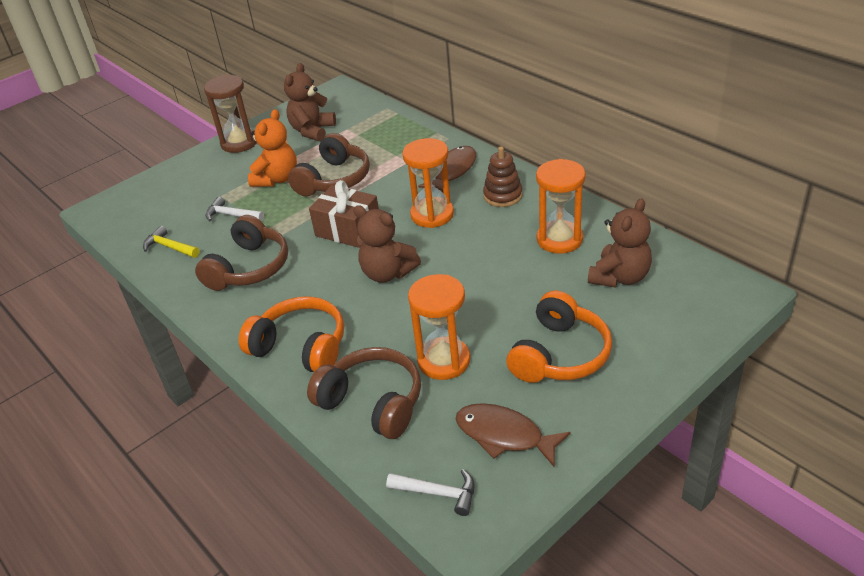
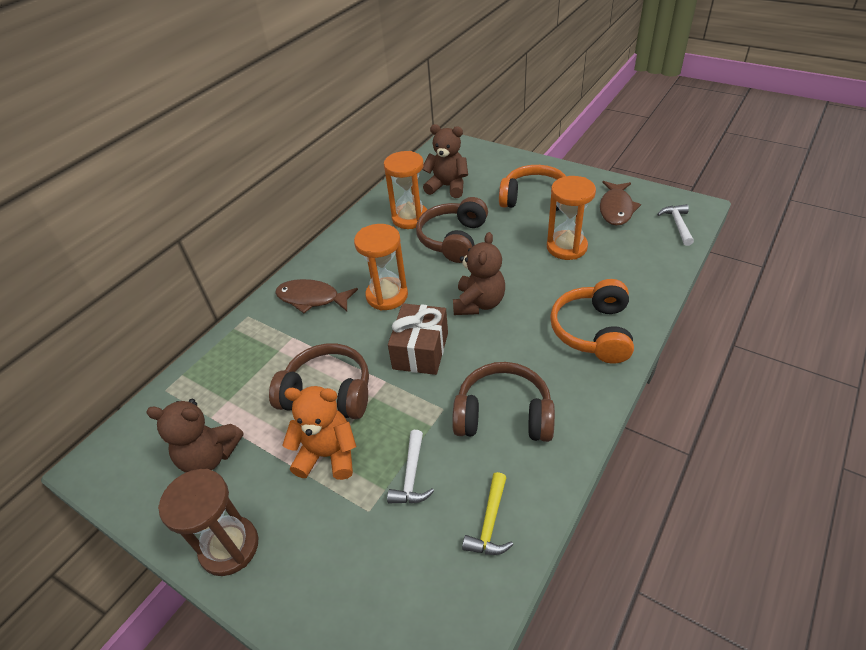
camera: 105 degrees left, 5 degrees up
brown headphones [307,347,421,439] -> brown headphones moved to [416,197,488,263]
brown stacking toy [483,146,523,207] -> none

